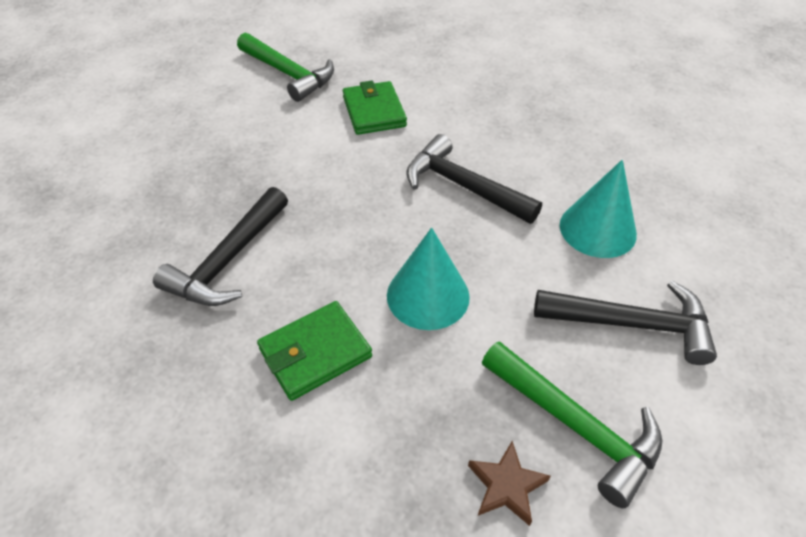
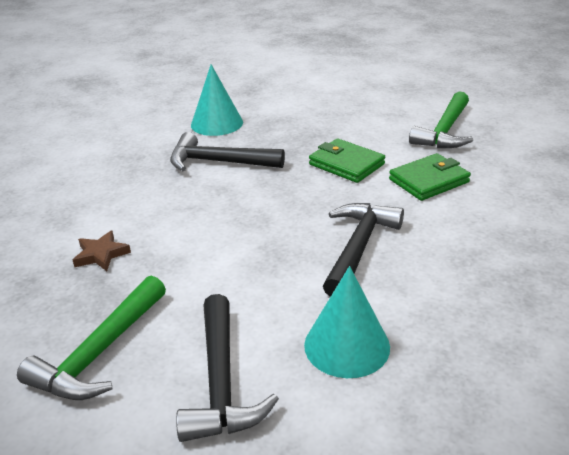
camera: 75 degrees right, 15 degrees down
green wallet [257,301,372,401] -> green wallet moved to [309,138,385,183]
turquoise cone [387,228,470,330] -> turquoise cone moved to [191,64,243,136]
brown star [468,441,551,526] -> brown star moved to [73,231,131,271]

